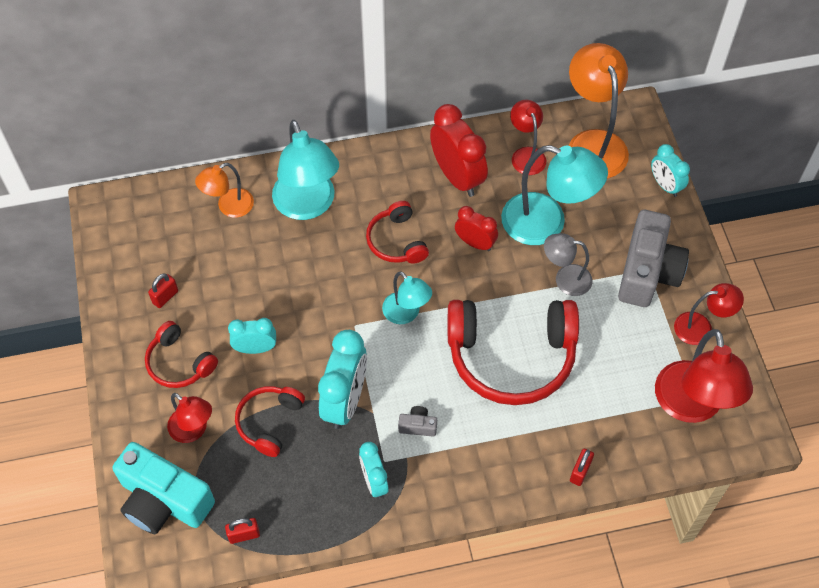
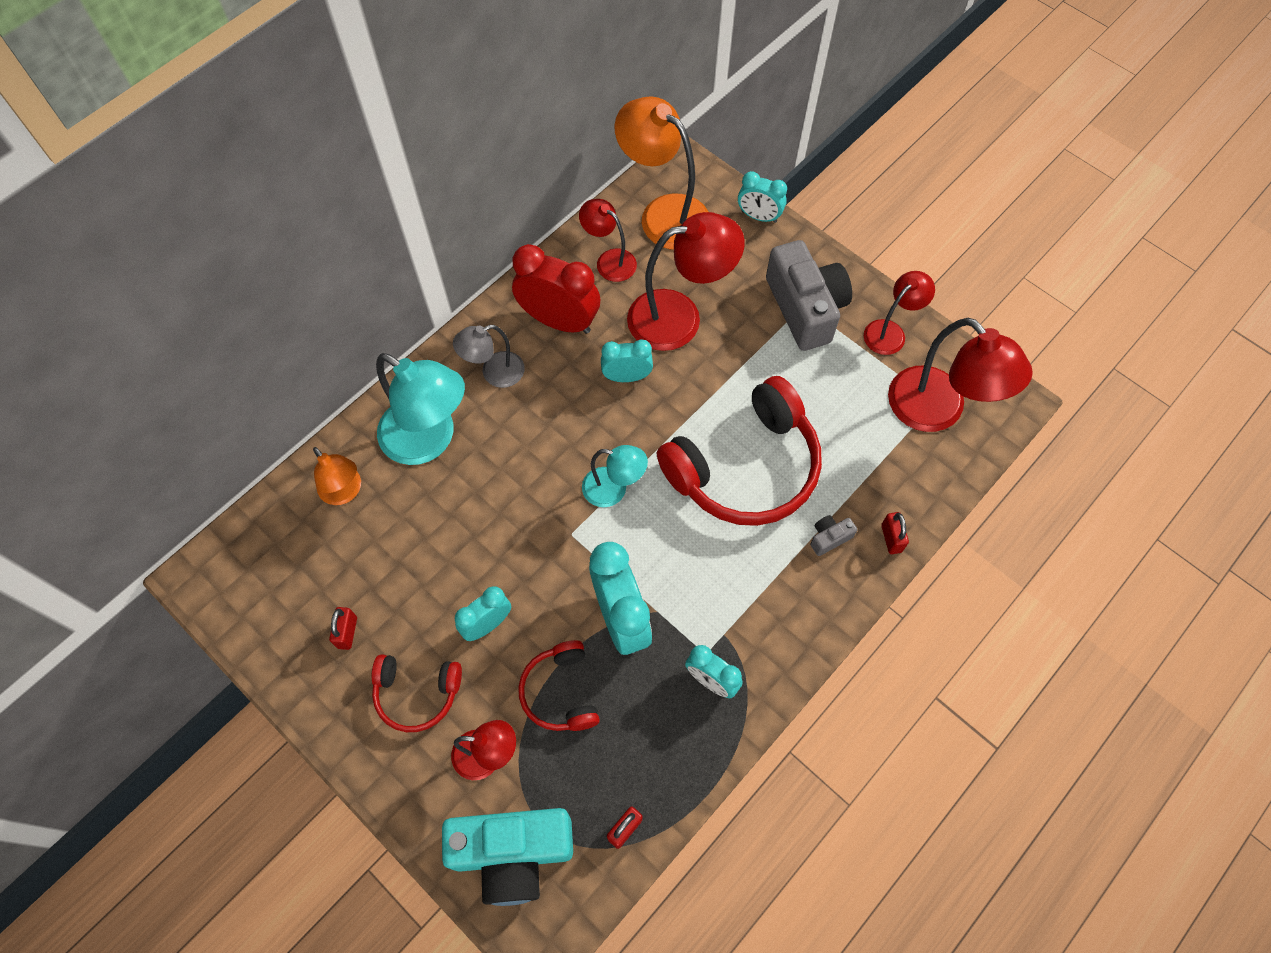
camera: 35 degrees left, 5 degrees up
orange lamp [195,163,254,218] -> orange lamp turned 60 degrees counterclockwise [313,447,361,505]
red headphones [366,201,429,264] -> none
grey camera [398,406,437,437] -> grey camera moved to [810,515,857,556]
red clock [455,206,498,251] -> turquoise clock [601,339,653,382]
turquoise lamp [501,145,608,245] -> red lamp [627,212,745,351]
grey lamp [544,233,593,296] -> grey lamp moved to [453,325,525,388]

